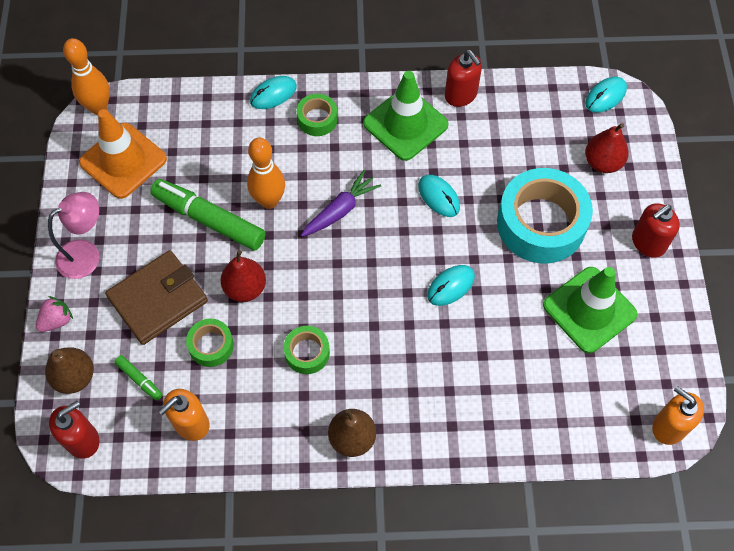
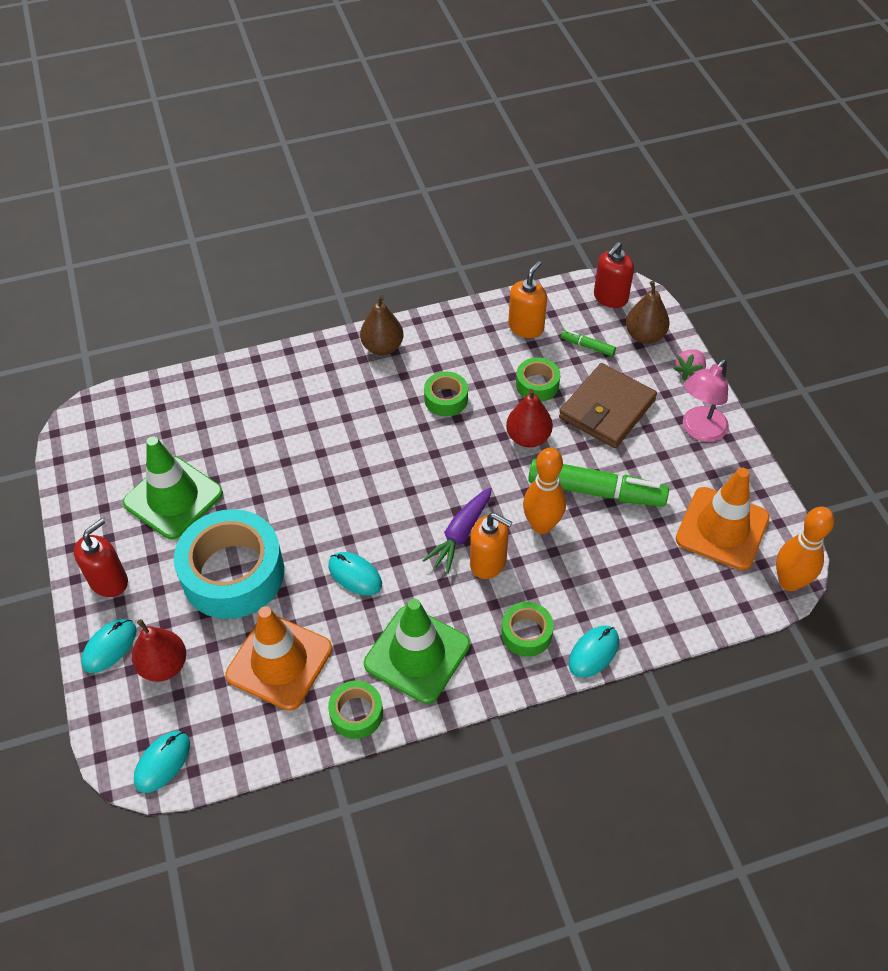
camera: 165 degrees right, 10 degrees down
turquoise mouse [427,265,475,306] -> turquoise mouse moved to [81,619,136,673]
red soap dispenser [445,50,482,107] -> green tape [328,680,383,739]
orange soap dispenser [652,386,704,445] -> orange soap dispenser moved to [470,513,512,579]
none -> orange traffic cone [226,606,332,711]

